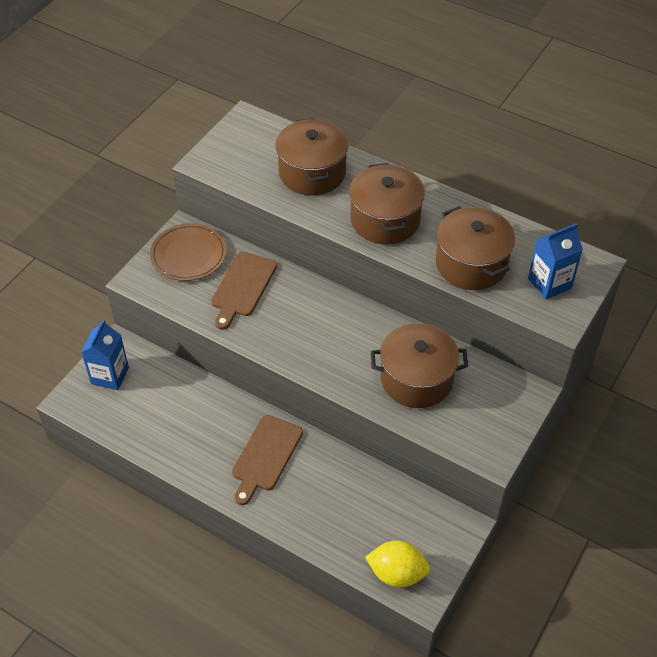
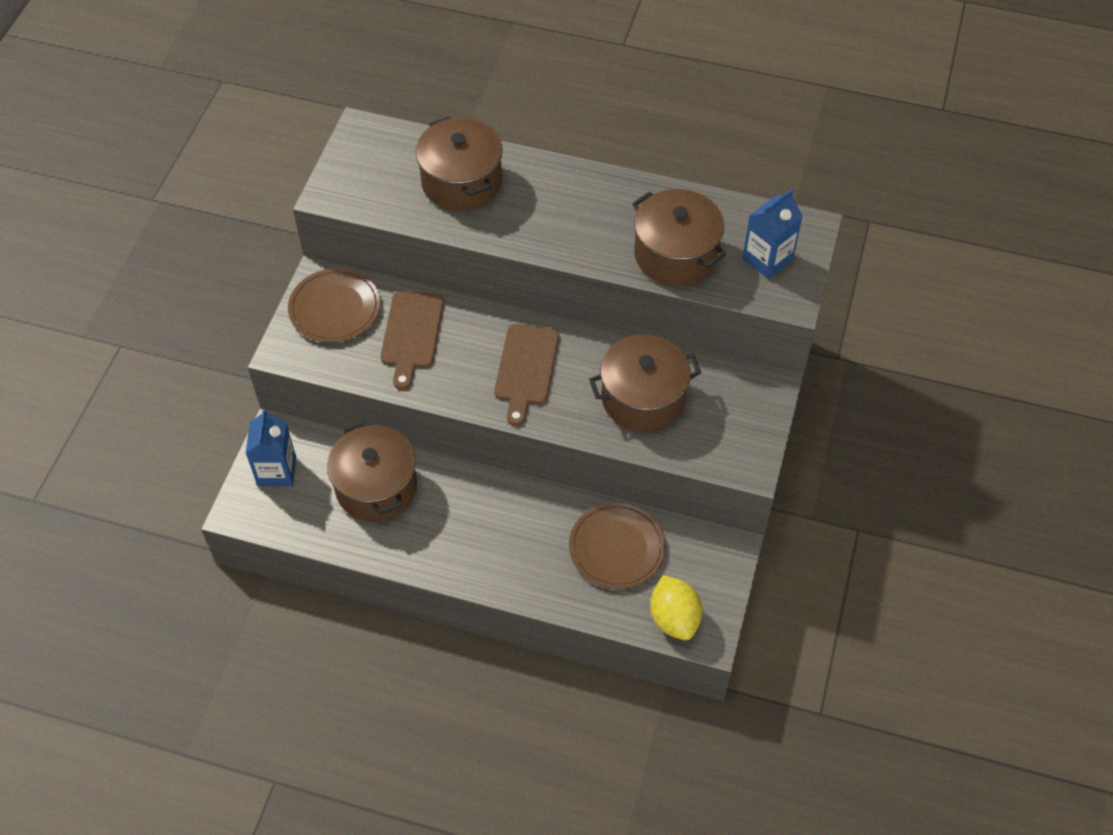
camera: 15 degrees left, 5 degrees up
brown cutting board [232,415,303,505] -> brown cutting board moved to [494,324,559,426]
brown pot [349,163,425,244] -> brown pot moved to [327,421,417,521]
yellow lemon [365,541,430,587] -> yellow lemon turned 75 degrees clockwise [650,575,702,640]
none -> brown plate [569,502,666,589]

